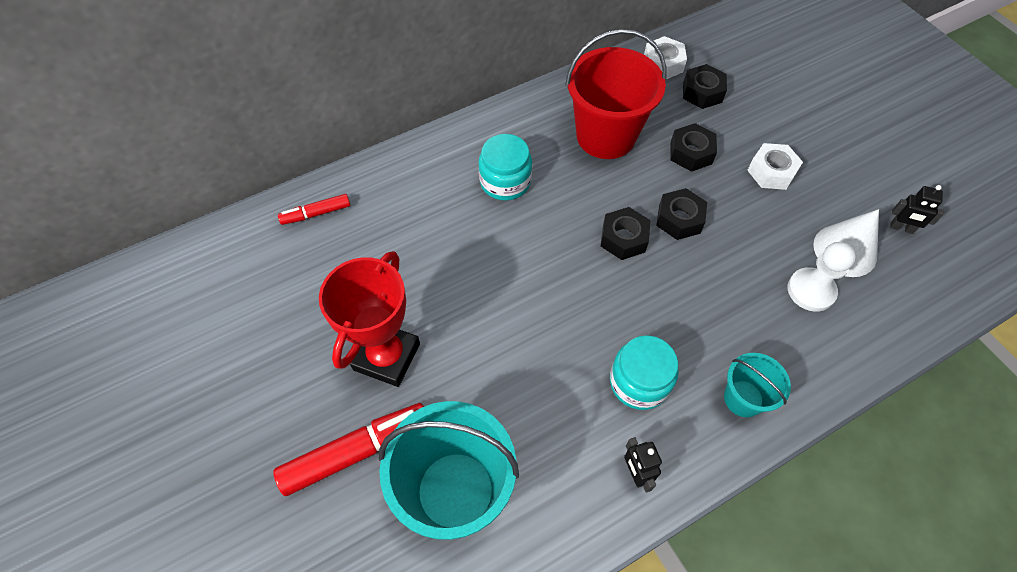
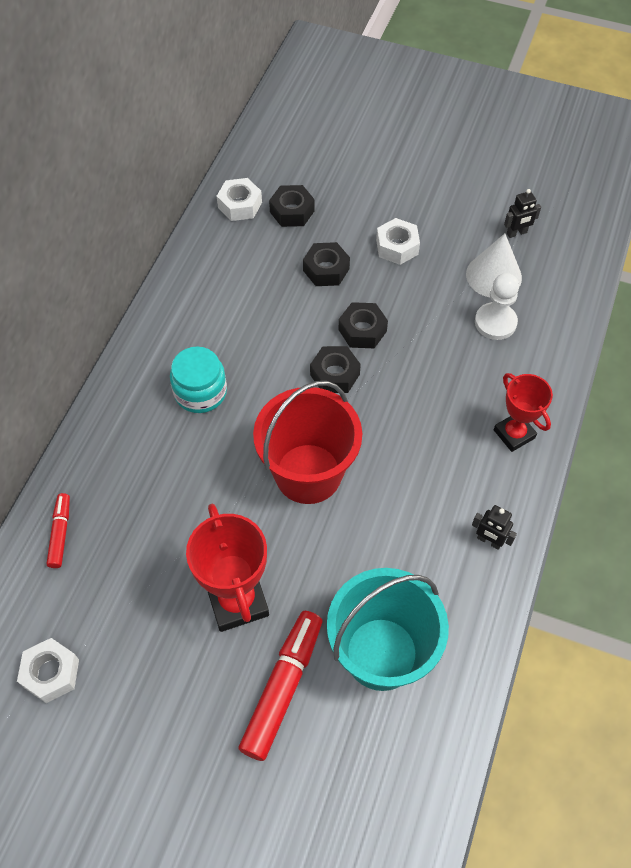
camera: 40 degrees left, 0 degrees up
red marker [278,194,350,225] -> red marker turned 150 degrees clockwise [46,493,70,568]
red bucket [565,29,667,159] -> red bucket moved to [253,381,362,504]
turquoise jar [610,336,679,410] -> none
turquoise bucket [724,353,791,417] -> red trophy [494,373,553,452]
none -> white nut [17,638,79,703]

